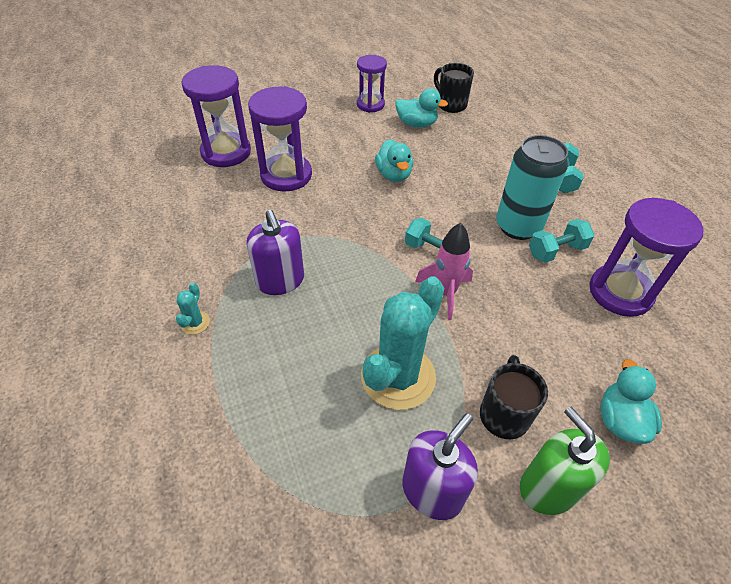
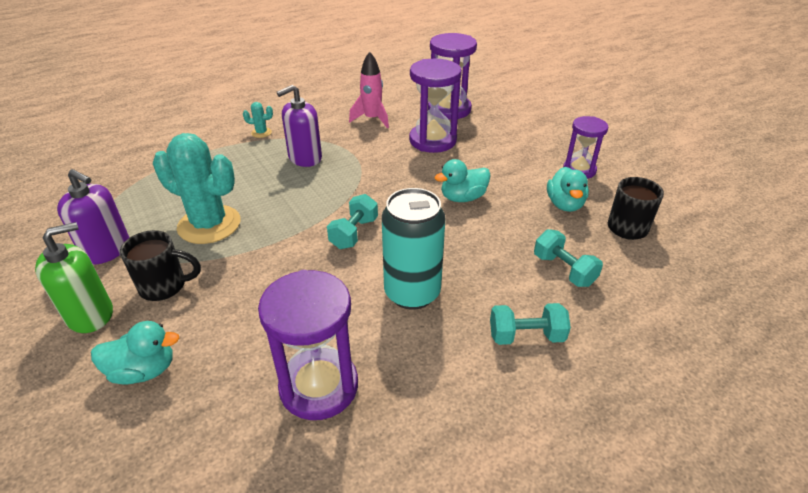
camera: 80 degrees right, 10 degrees down
pink rocket [415,223,473,320] -> pink rocket moved to [349,52,389,128]
turquoise dumbbell [529,219,595,263] -> turquoise dumbbell moved to [534,229,603,287]

